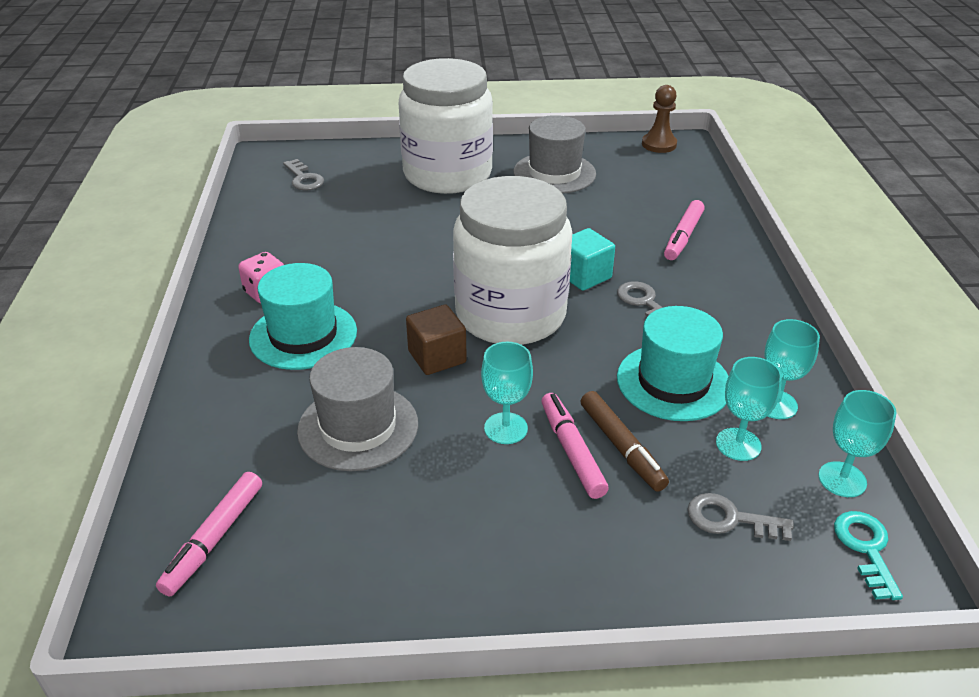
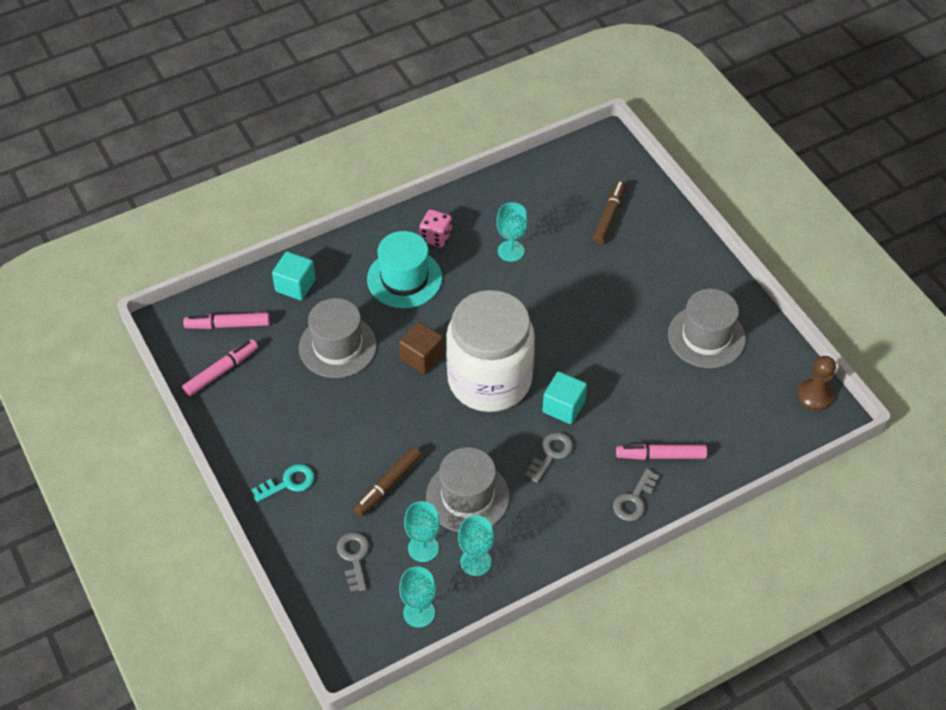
camera: 65 degrees right, 15 degrees up
grey key [283,159,324,191] -> grey key moved to [613,469,660,521]
white jar [399,58,493,194] -> none
turquoise goblet [481,342,533,444] -> turquoise goblet moved to [496,202,528,262]
pink marker [541,393,609,499] -> pink marker moved to [182,339,258,396]
turquoise hat [617,306,729,421] -> grey hat [426,447,509,532]
turquoise key [834,511,903,600] -> turquoise key moved to [252,464,314,502]
none -> turquoise cube [272,251,316,300]
none -> brown marker [593,180,626,244]

